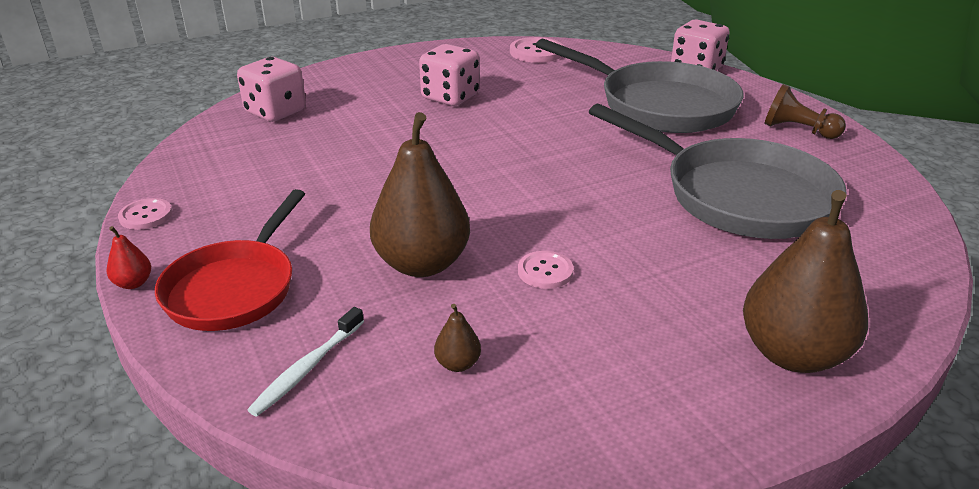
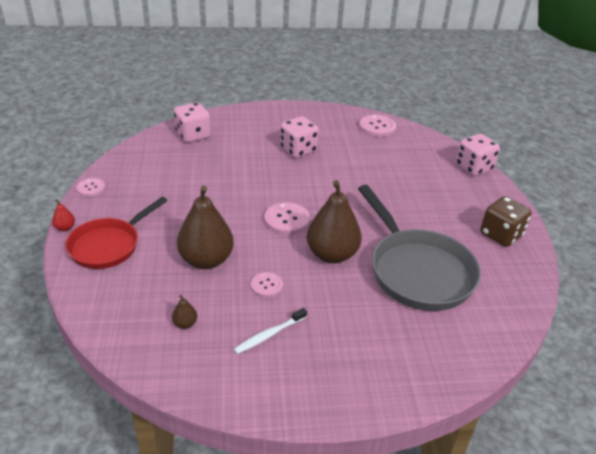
camera: 20 degrees right, 5 degrees up
white toothbrush [248,307,364,416] -> white toothbrush moved to [234,308,307,354]
grey pan [536,39,744,133] -> none
brown pear [743,190,868,373] -> brown pear moved to [307,180,362,263]
brown pawn [765,84,846,139] -> brown dice [480,196,532,247]
none -> pink button [264,202,310,235]

